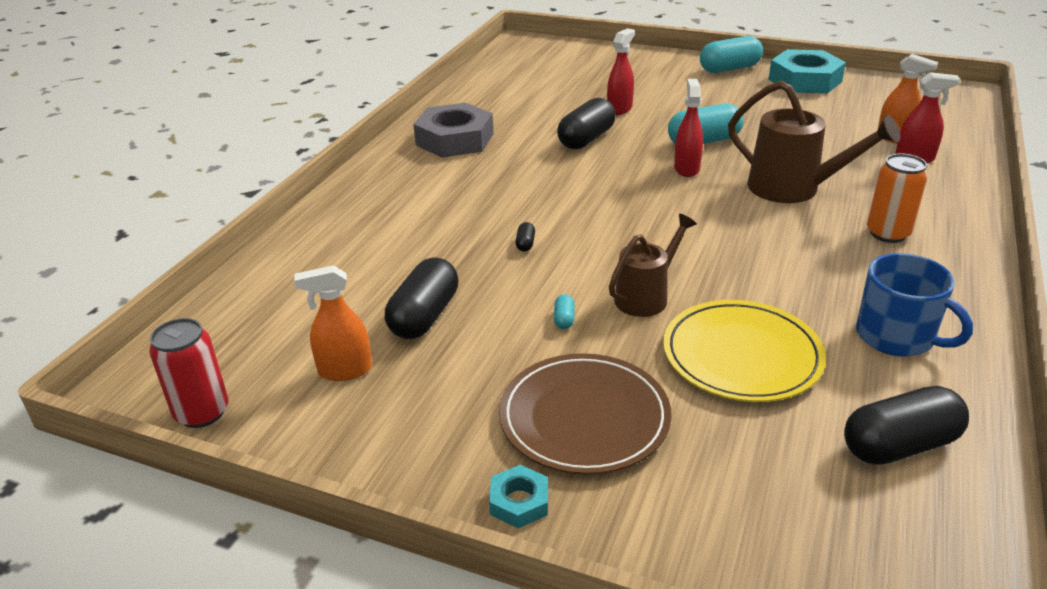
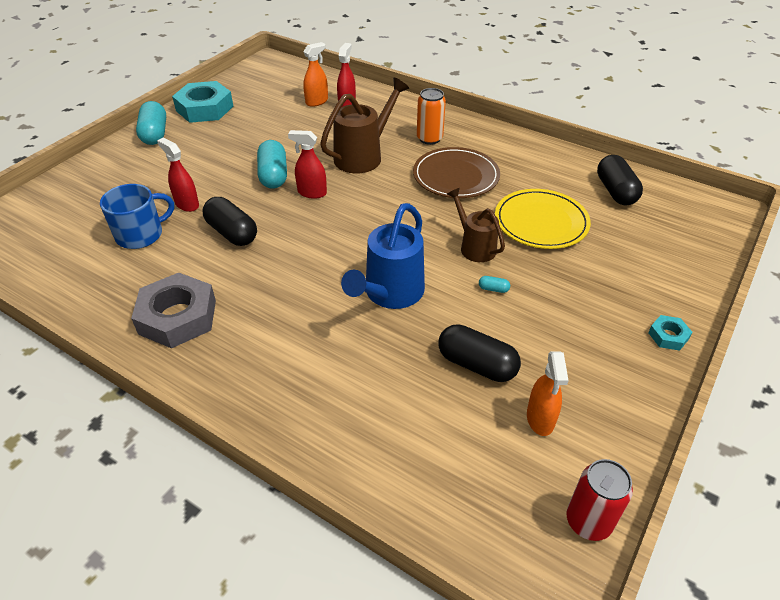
camera: 80 degrees left, 10 degrees up
brown plate [499,353,671,475] -> brown plate moved to [413,147,500,198]
black capsule [515,222,535,251] -> blue watering can [341,203,425,309]
blue mug [856,253,973,357] -> blue mug moved to [100,184,174,249]

